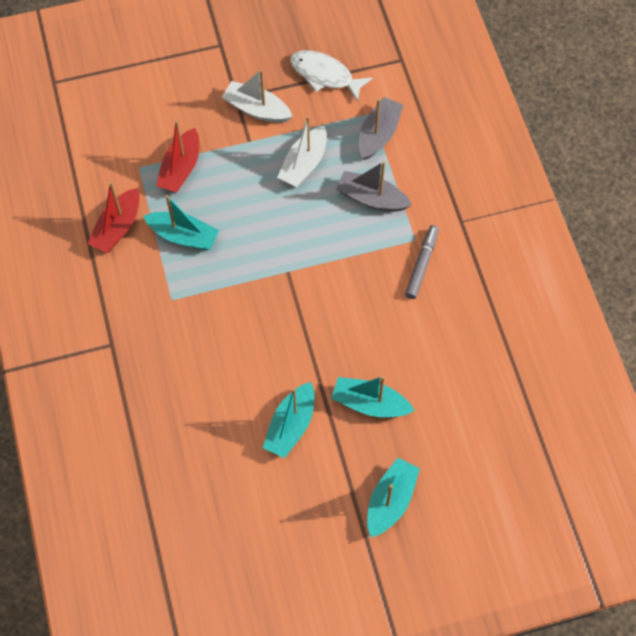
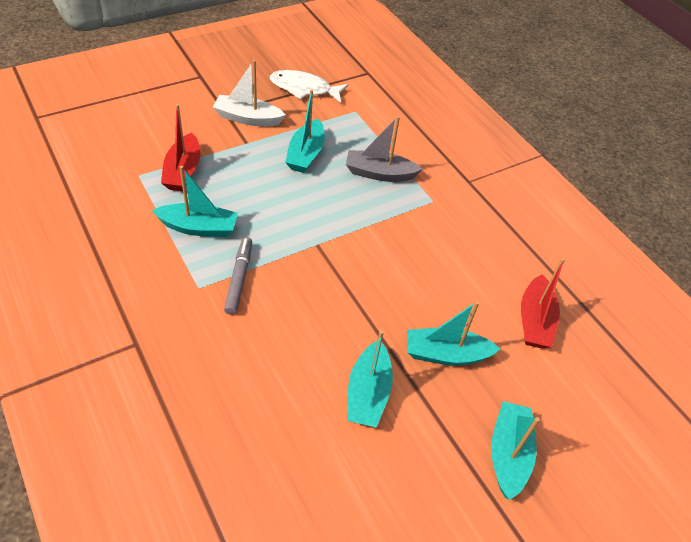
camera: 20 degrees left, 15 degrees down
red boat [87,182,140,253] -> red boat moved to [521,258,565,348]
white boat [277,116,327,187] -> turquoise boat [285,89,325,173]
grey boat [359,97,404,160] -> none
grey marker [405,225,439,299] -> grey marker moved to [224,237,252,315]

